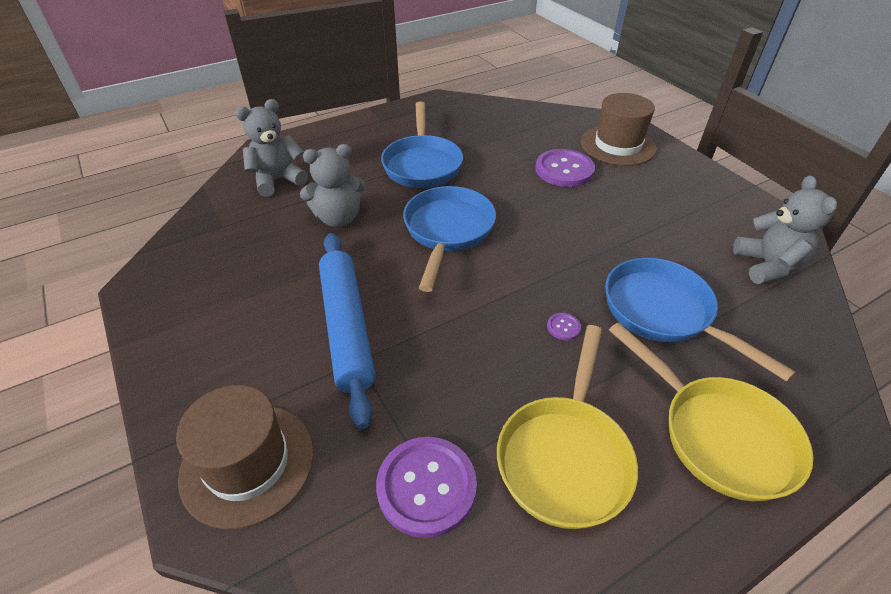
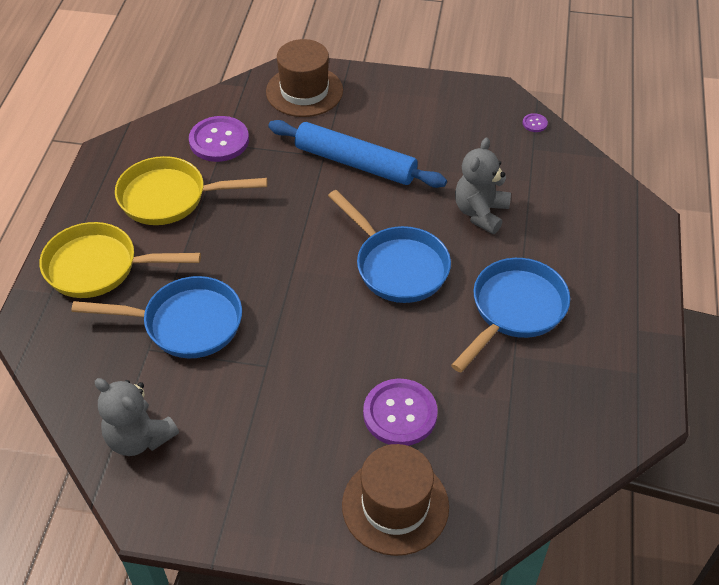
camera: 130 degrees right, 5 degrees up
grey teddy bear [235,99,308,197] -> none
blue pan [381,102,463,188] -> blue pan turned 90 degrees clockwise [451,258,570,373]
yellow pan [497,325,638,529] -> yellow pan turned 60 degrees counterclockwise [115,156,267,225]
purple button [547,313,581,340] -> purple button moved to [523,113,548,132]

